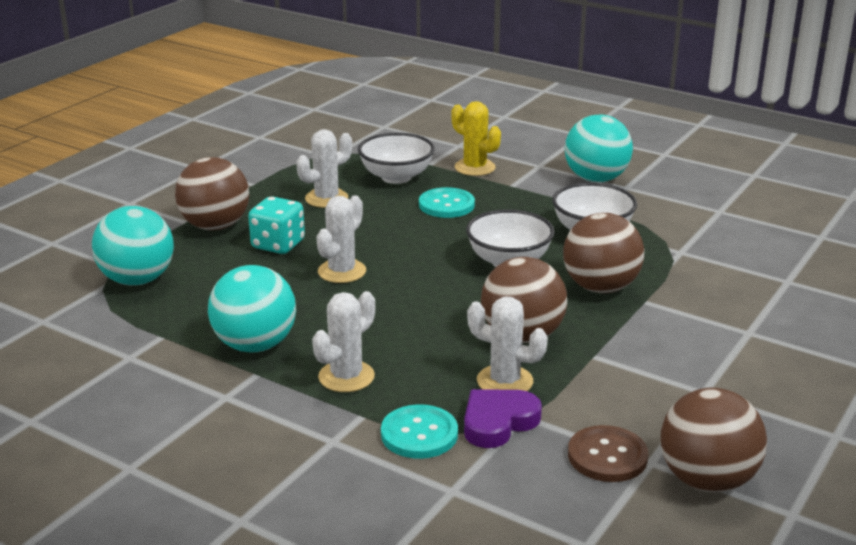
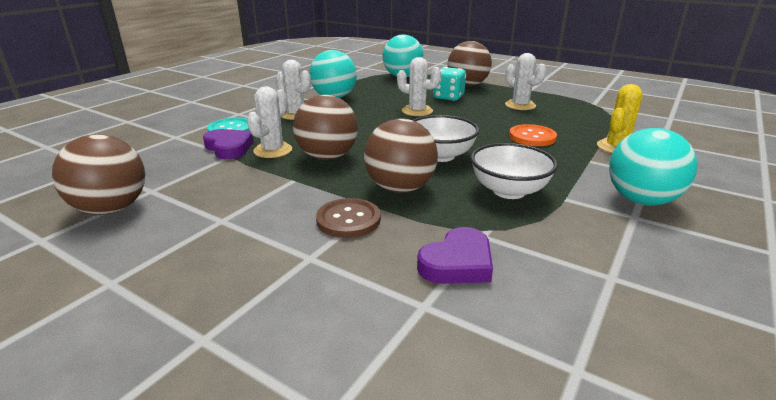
camera: 90 degrees right, 0 degrees up
white bowl [358,133,435,184] -> none
turquoise button [419,187,475,218] -> orange button [509,124,557,146]
brown button [568,425,648,482] -> brown button moved to [316,198,381,238]
none -> purple heart [417,227,493,284]

